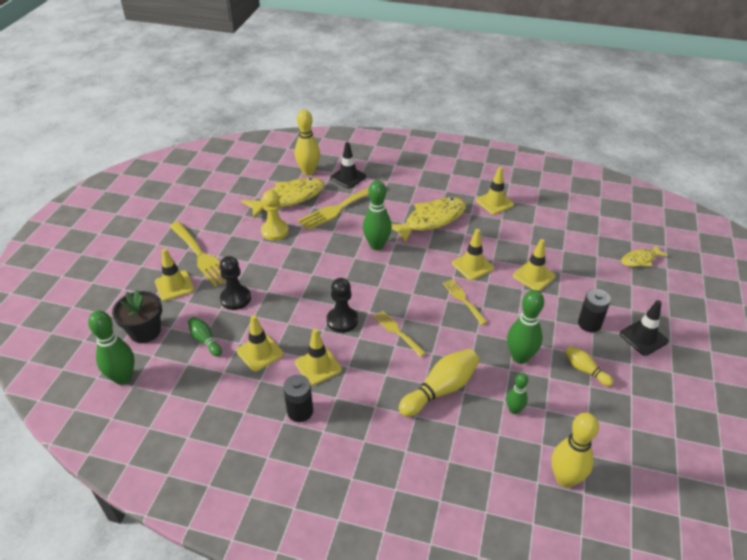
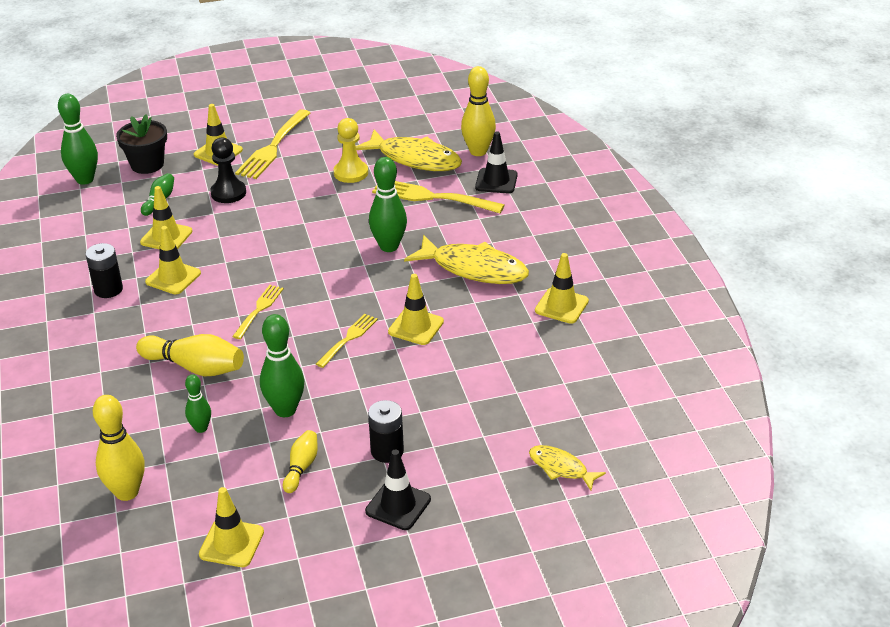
camera: 60 degrees right, 5 degrees down
black pawn [327,278,358,333] -> none
yellow traffic cone [513,239,555,291] -> yellow traffic cone moved to [199,487,264,567]

